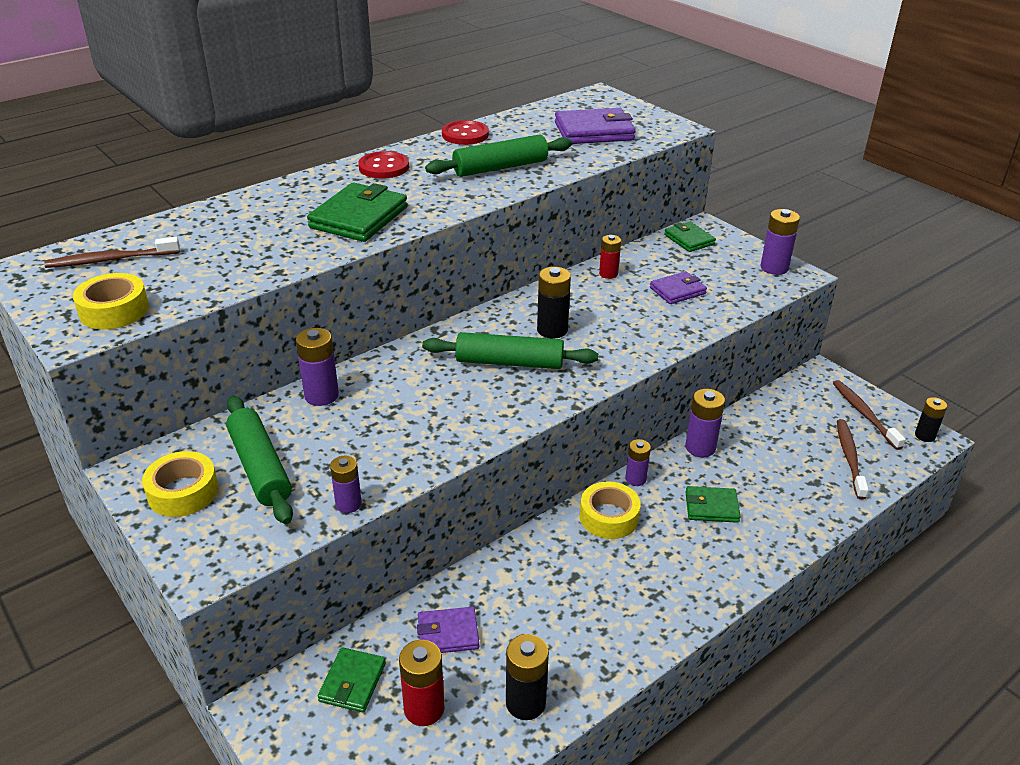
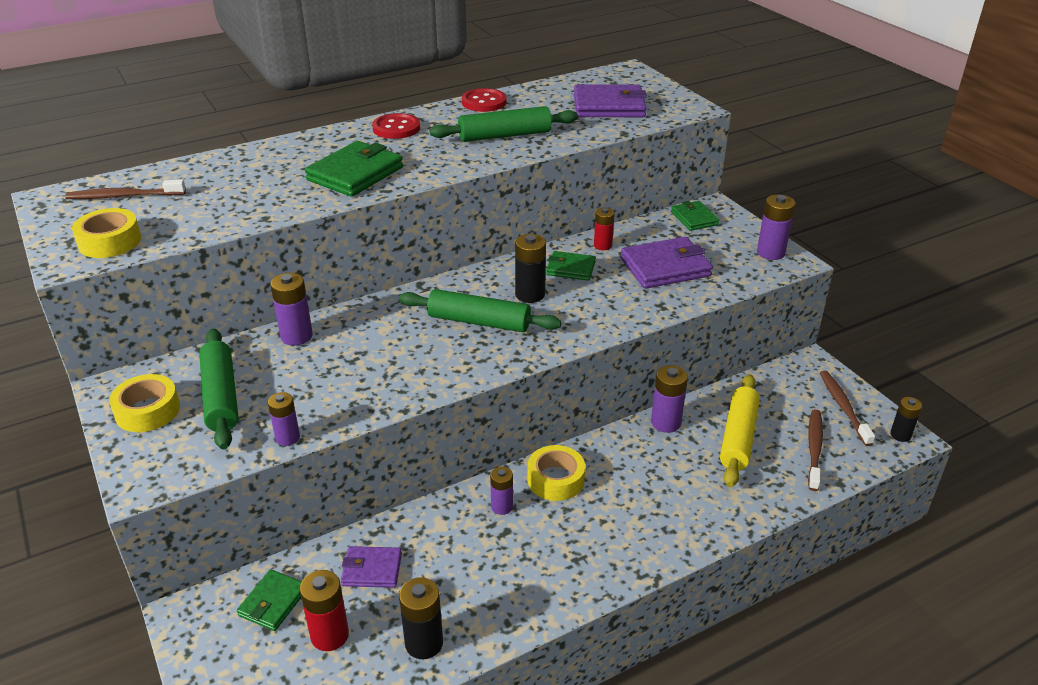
camera: 10 degrees right, 0 degrees up
purple battery [625,439,651,486] -> purple battery moved to [490,467,513,515]
purple wallet [650,271,707,304] -> purple wallet [621,237,713,289], size x1.68
green wallet [686,486,741,523] -> green wallet moved to [546,251,596,281]
none -> yellow rolling pin [720,374,760,487]

